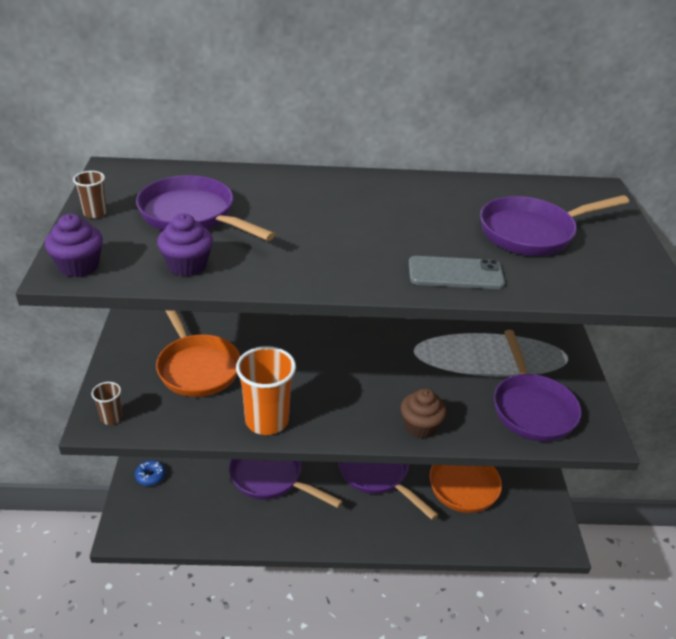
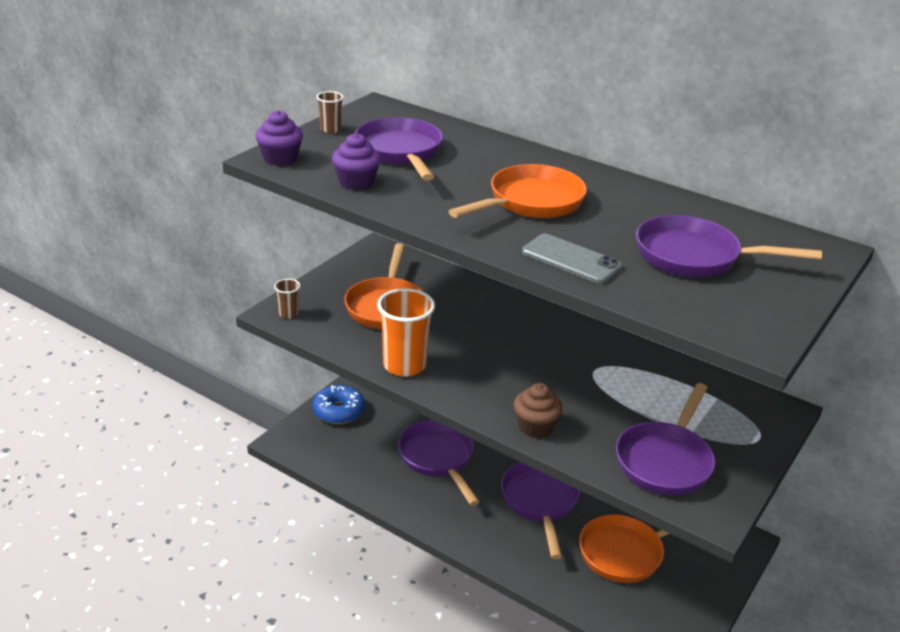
camera: 35 degrees right, 5 degrees down
blue donut [135,460,166,486] -> blue donut [313,385,365,424], size x1.75
none -> orange pan [448,164,587,218]

